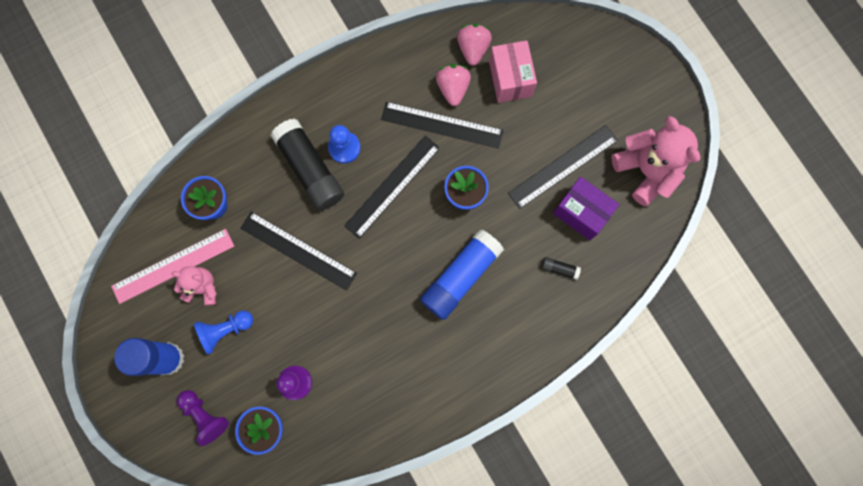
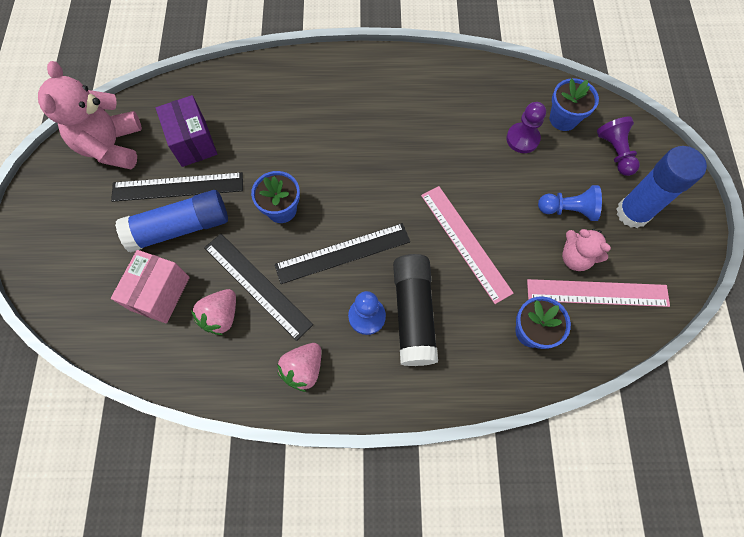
camera: 150 degrees left, 10 degrees down
black ruler [240,211,357,291] -> pink ruler [421,186,514,304]
blue glue stick [420,229,504,320] -> blue glue stick moved to [115,190,228,253]
pink strawberry [457,24,492,66] -> pink strawberry moved to [277,343,321,392]
black glue stick [542,257,581,280] -> none

